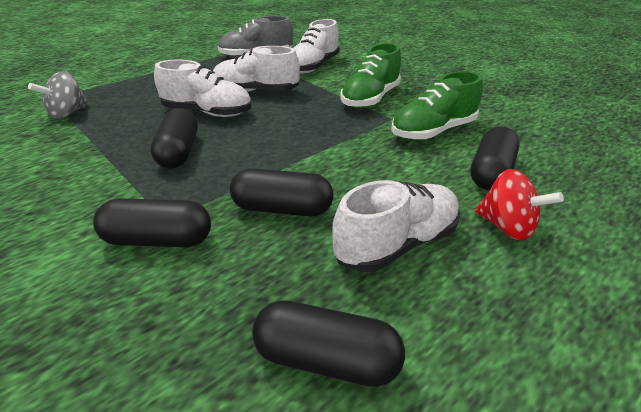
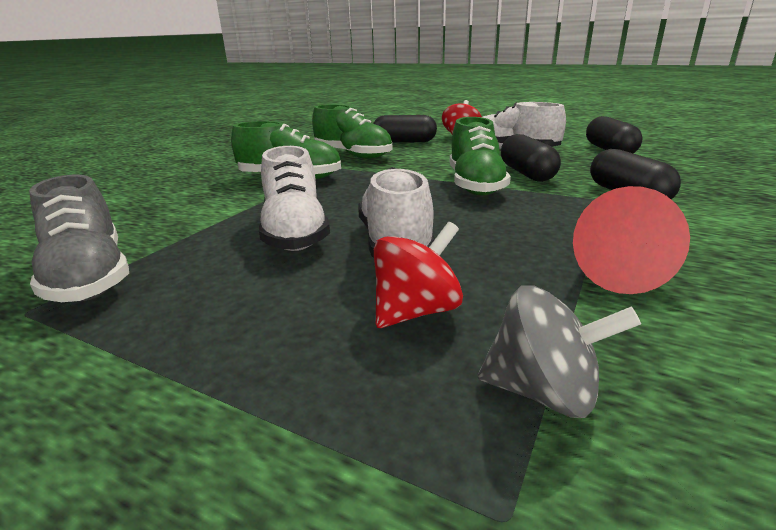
camera: 110 degrees left, 10 degrees down
black capsule [151,108,198,169] -> none
white shoe [293,19,340,73] -> none
none -> red spinning top [374,222,463,328]
none -> green shoe [450,117,511,195]
none -> red cone [573,186,690,294]

